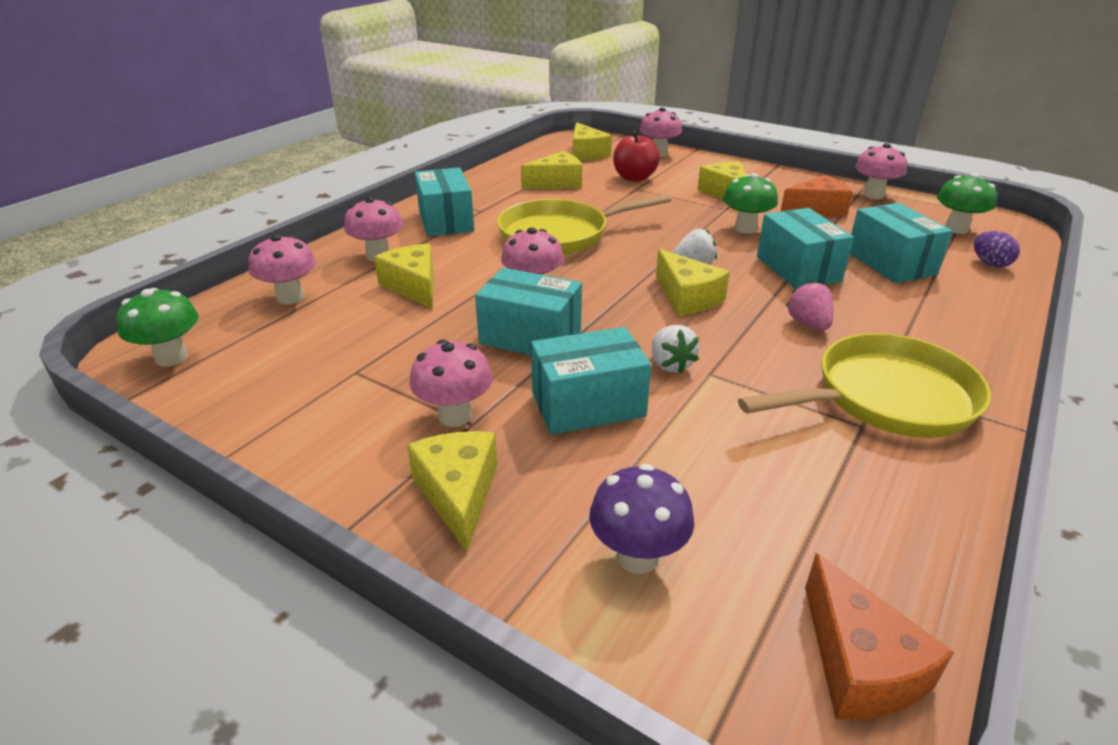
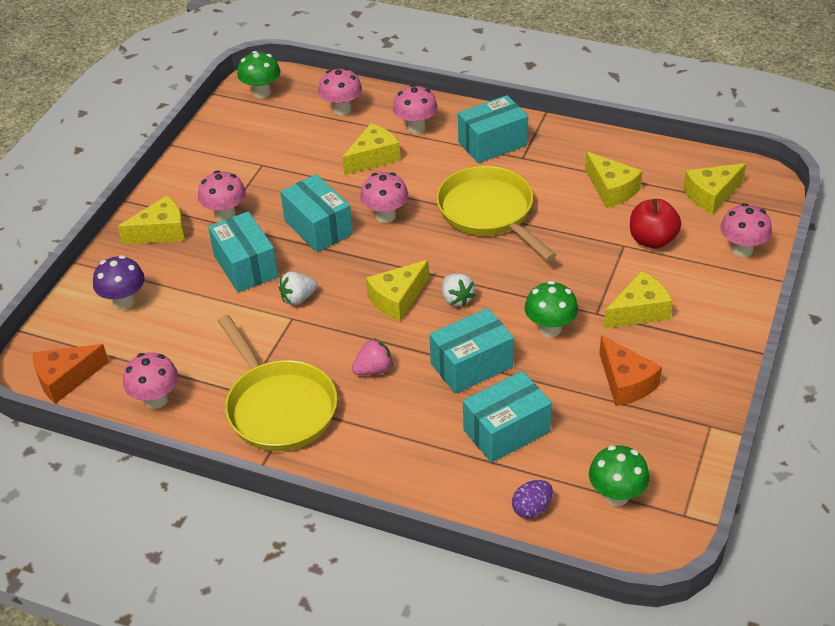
camera: 80 degrees right, 10 degrees up
turquoise box [475,268,582,355] -> turquoise box turned 45 degrees counterclockwise [280,174,353,252]
pink mushroom [855,143,907,199] -> pink mushroom moved to [123,352,178,409]

